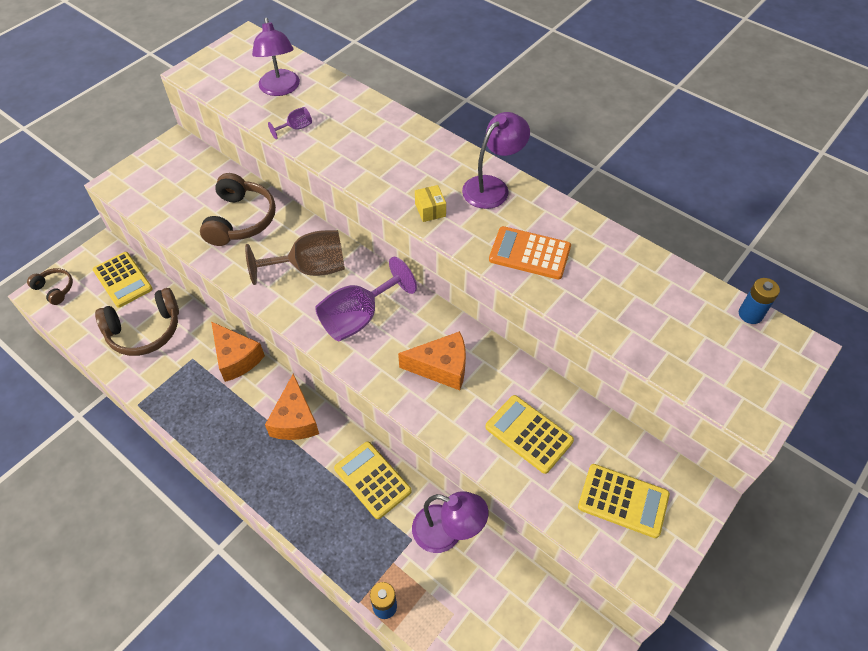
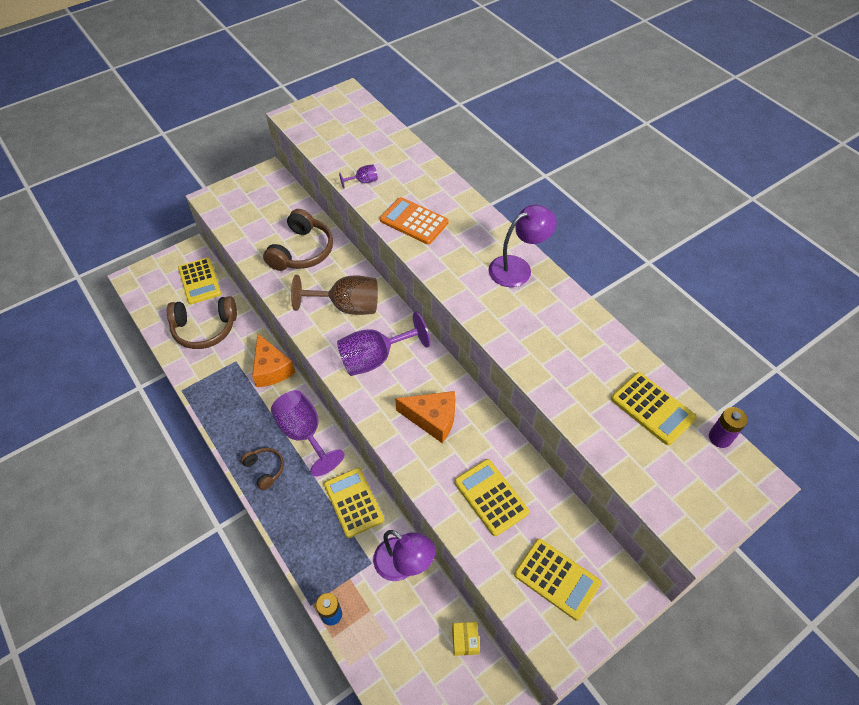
camera: 15 degrees right, 0 degrees up
brown headphones [27,268,73,305] -> brown headphones moved to [241,448,284,490]
purple lamp [252,18,300,96] -> none
orange cheese [265,374,319,440] -> purple goblet [271,390,345,477]
yellow box [415,185,446,222] -> yellow box moved to [452,622,480,656]
orange calculator [489,226,571,280] -> orange calculator moved to [380,197,448,244]
blue battery [739,278,780,324] -> purple battery [709,407,748,448]
none -> yellow calculator [611,372,696,446]

